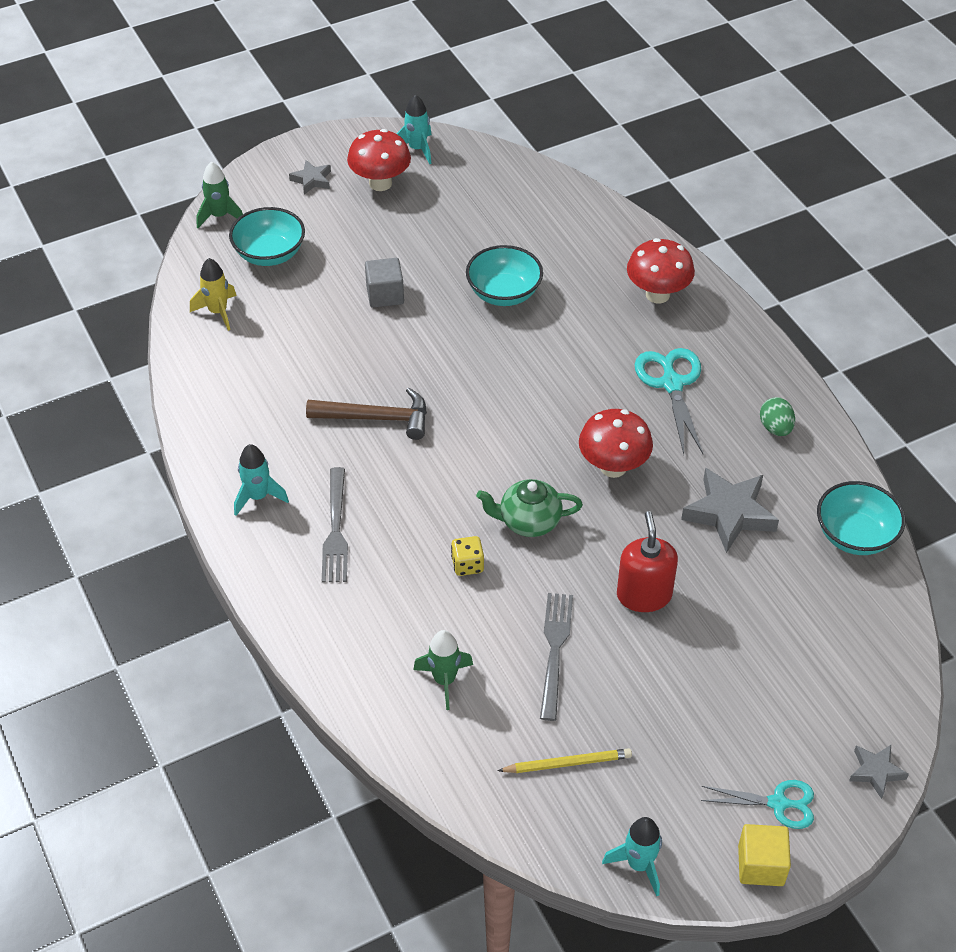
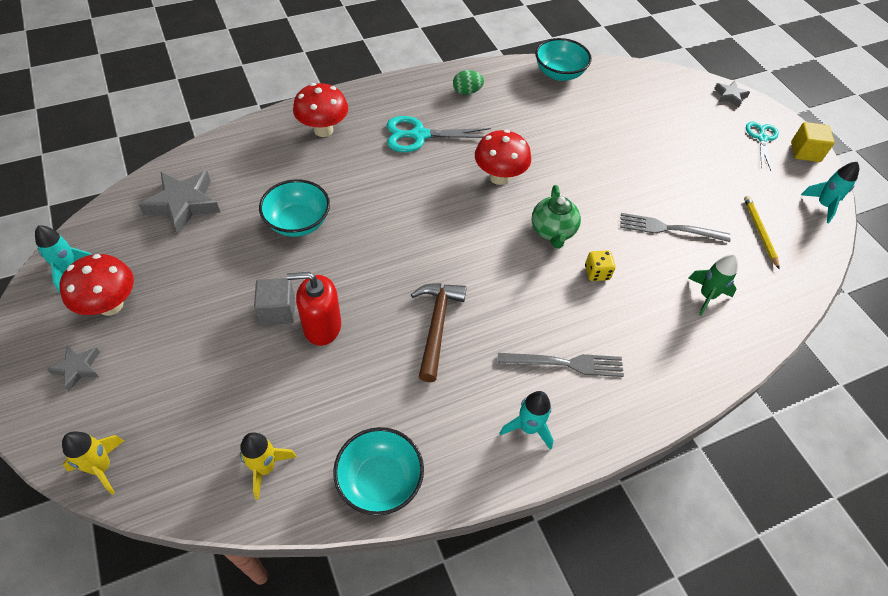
camera: 90 degrees left, 5 degrees up
green rocket [196,162,243,228] -> yellow rocket [62,432,124,495]
turquoise bowl [229,207,305,266] -> turquoise bowl moved to [333,427,424,516]
red soap dispenser [617,511,678,612] -> red soap dispenser moved to [287,272,341,346]
grey star [681,468,779,553] -> grey star moved to [139,171,221,235]

